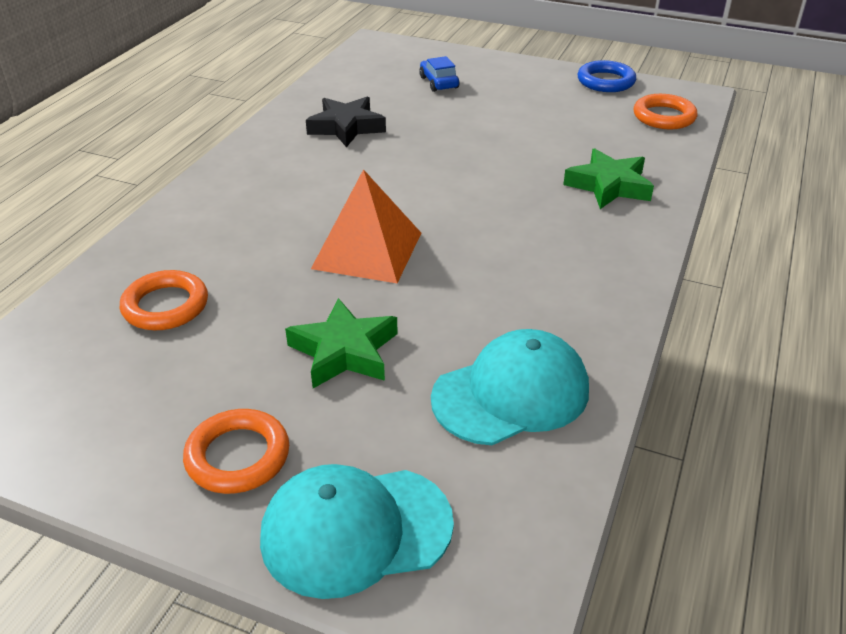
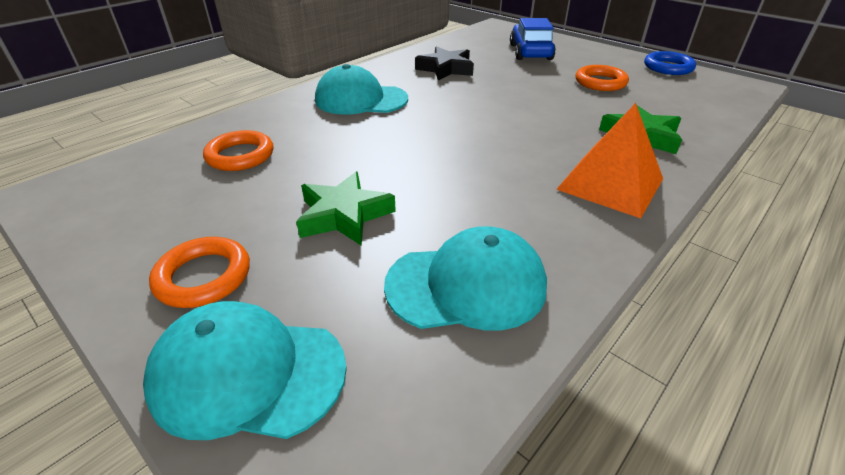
camera: 20 degrees right, 0 degrees up
orange pyramid [311,169,421,283] -> orange pyramid moved to [556,103,663,218]
blue car [419,56,460,92] -> blue car [510,18,556,60], size x1.67
orange ring [634,94,697,129] -> orange ring moved to [576,65,629,91]
none -> turquoise cap [315,64,408,115]

